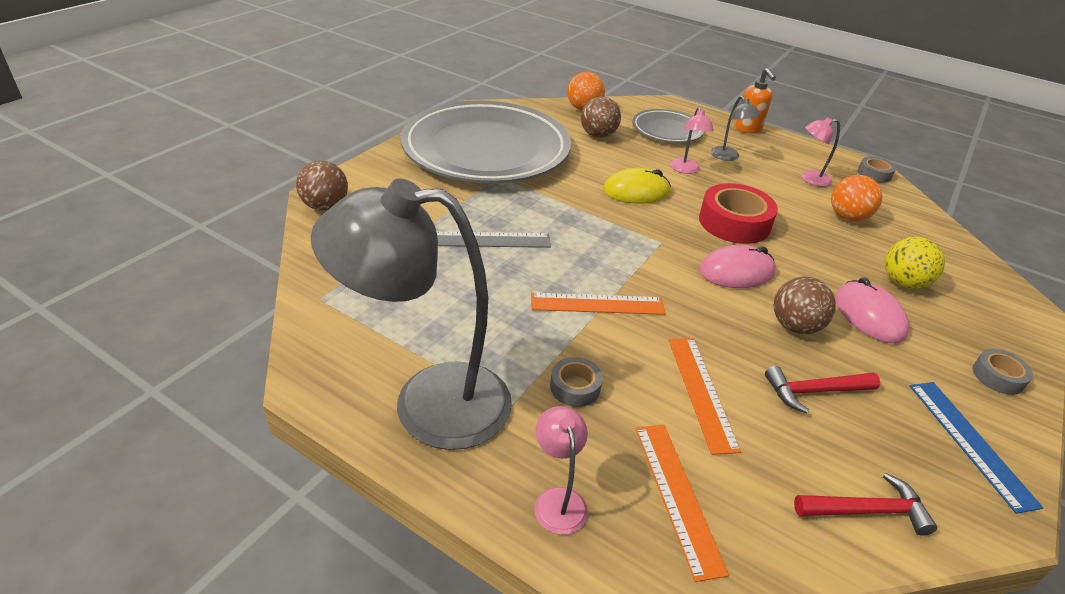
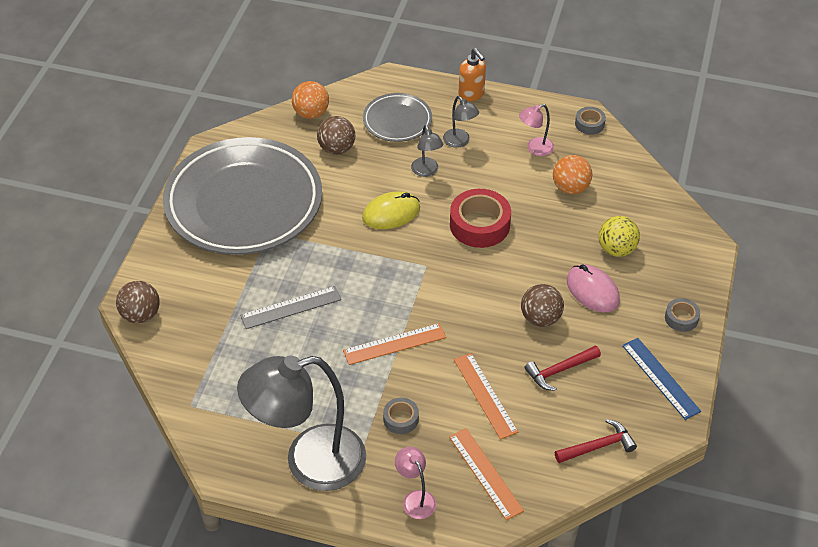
camera: 15 degrees left, 10 degrees up
pink lamp [670,107,714,174] -> grey lamp [411,125,443,177]
pink mouse [699,245,776,288] -> none

